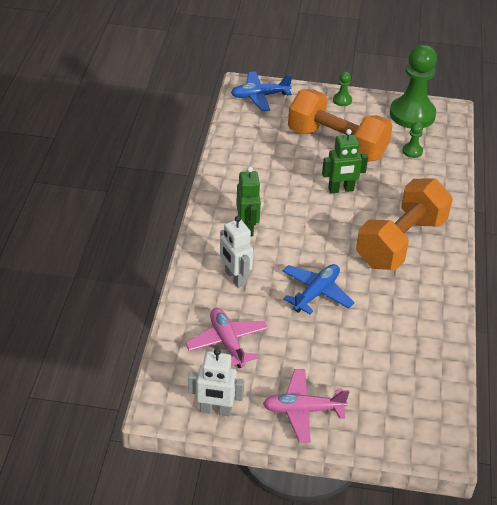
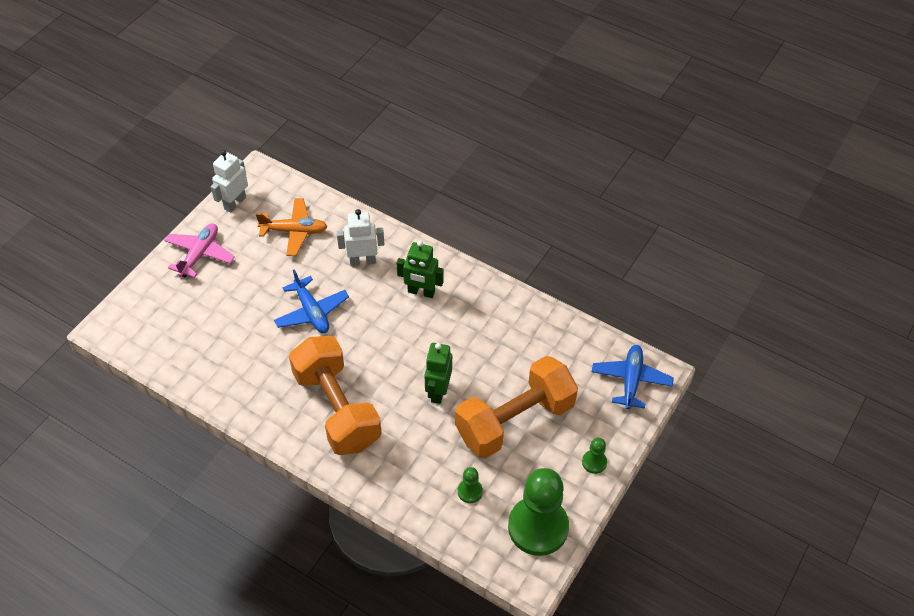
camera: 115 degrees right, 10 degrees up
pink plane [185,308,268,368] -> orange plane [256,198,328,256]

